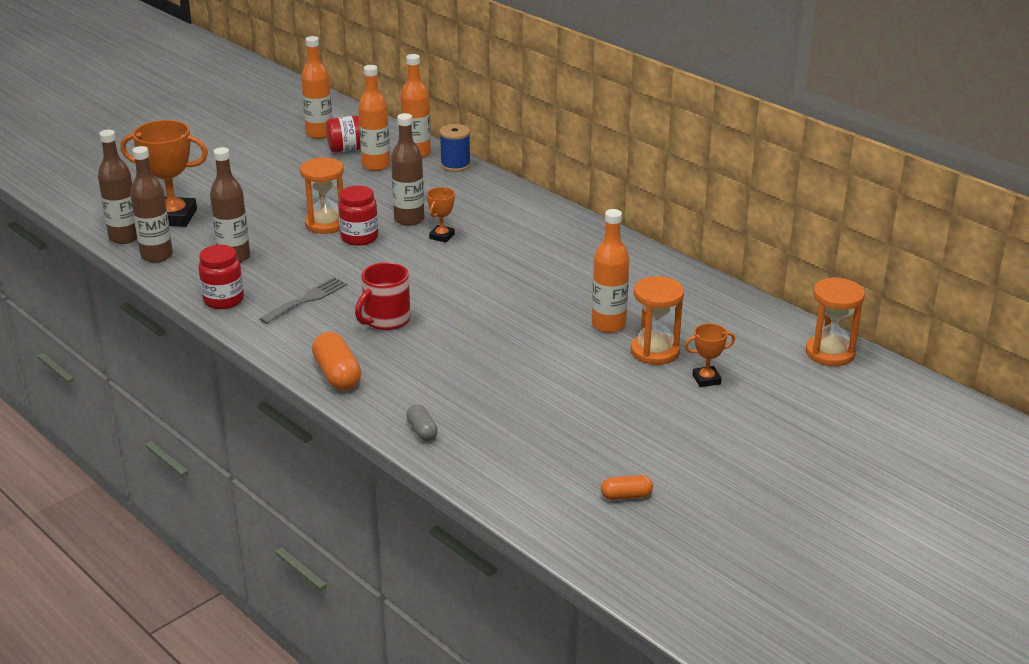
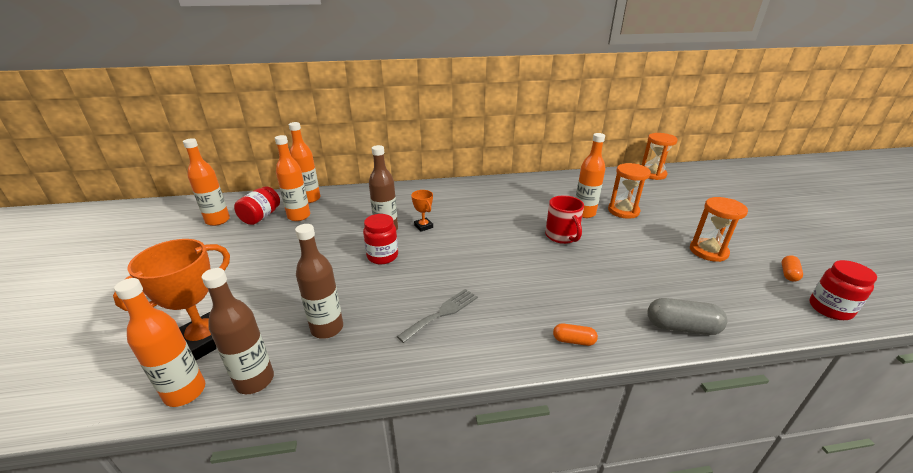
camera: 55 degrees left, 0 degrees up
brown bottle [98,130,137,244] -> orange bottle [114,278,205,407]
red jar [198,245,244,309] -> red jar moved to [809,260,877,320]
grey fork [260,277,347,324] -> grey fork turned 60 degrees clockwise [397,289,478,343]
orange hourglass [300,157,344,234] -> orange hourglass moved to [690,197,748,262]
orange capsule [312,332,361,391] -> orange capsule [553,323,598,346], size x0.58
red mug [355,262,411,330] -> red mug moved to [545,195,584,244]
grey capsule [406,404,438,441] -> grey capsule [647,298,727,335], size x1.73
blue spool [439,124,471,172] -> none
orange trophy [685,323,735,387] -> none

